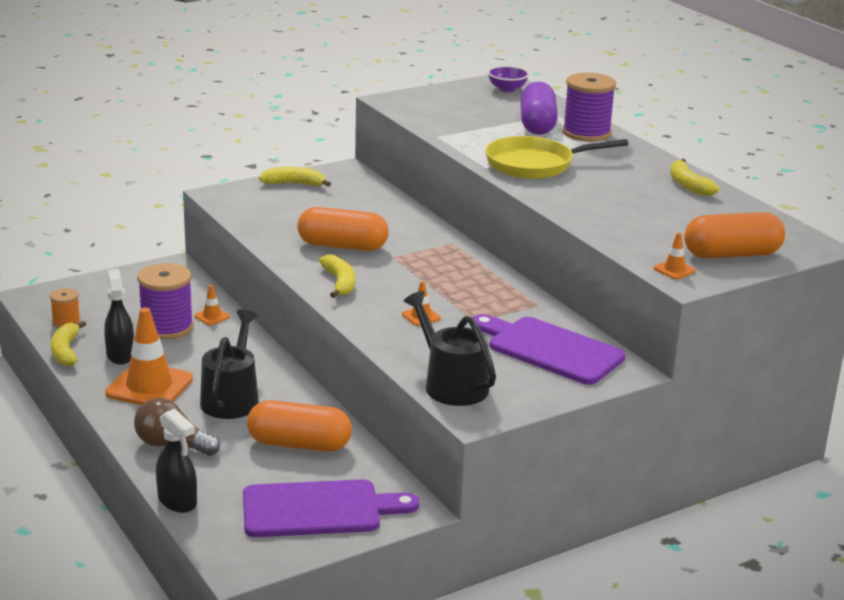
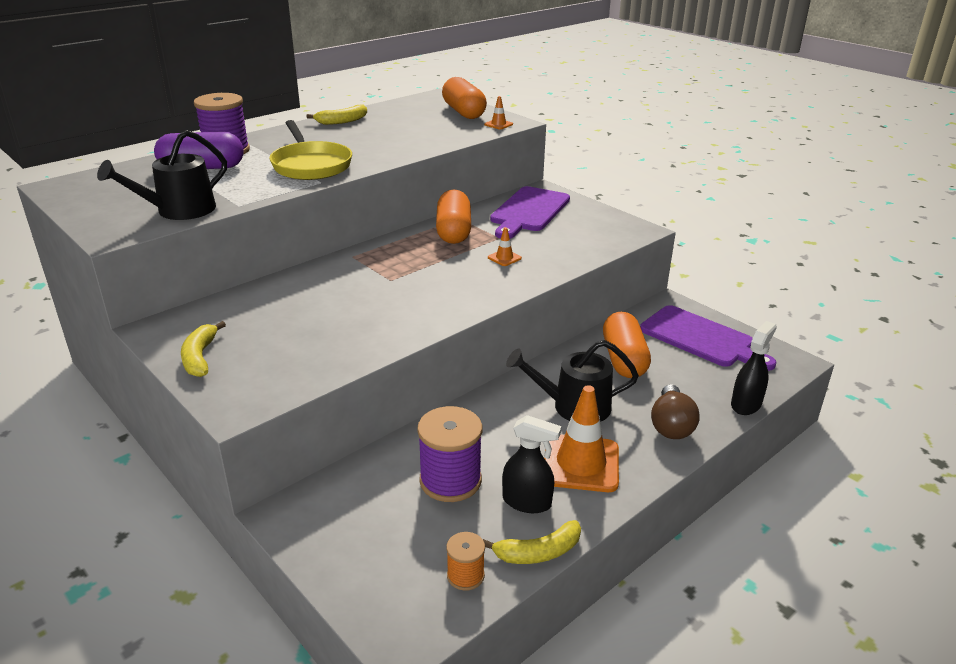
camera: 100 degrees left, 5 degrees up
black spray bottle [104,269,134,365] -> black spray bottle turned 135 degrees counterclockwise [502,415,562,513]
orange traffic cone [194,285,230,325] -> none
purple cutting board [243,479,419,537] -> purple cutting board turned 150 degrees clockwise [640,305,777,371]
orange capsule [297,207,389,251] -> orange capsule moved to [436,189,471,244]
yellow banana [319,254,355,298] -> none
black watering can [404,291,496,406] -> black watering can moved to [97,130,227,220]
purple bowl [487,66,529,92] -> none

